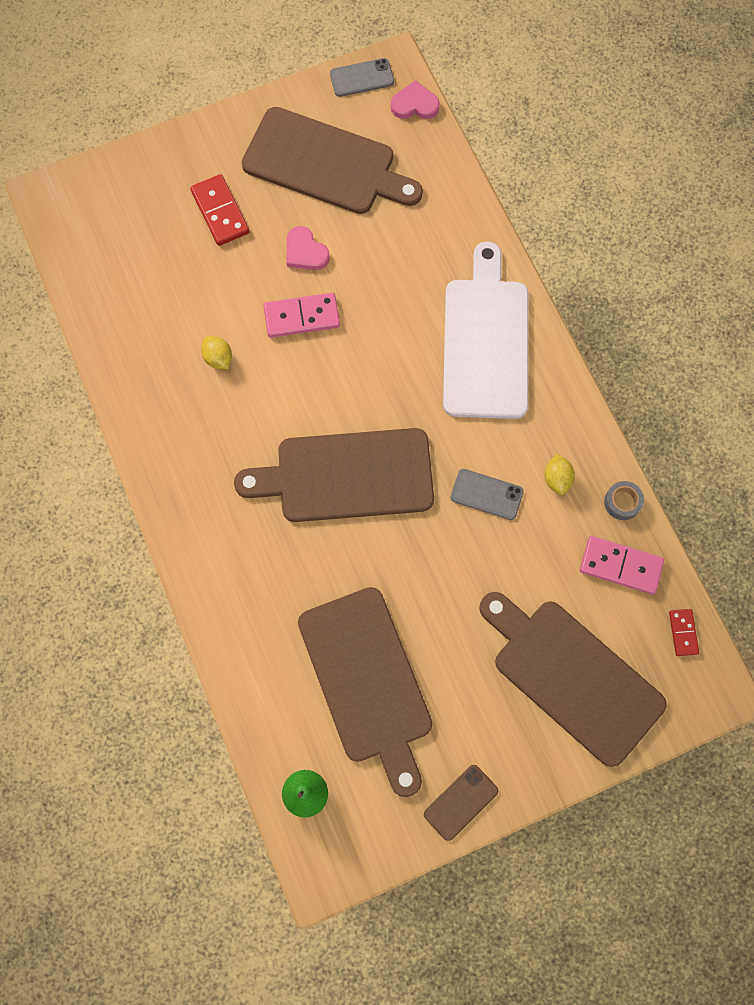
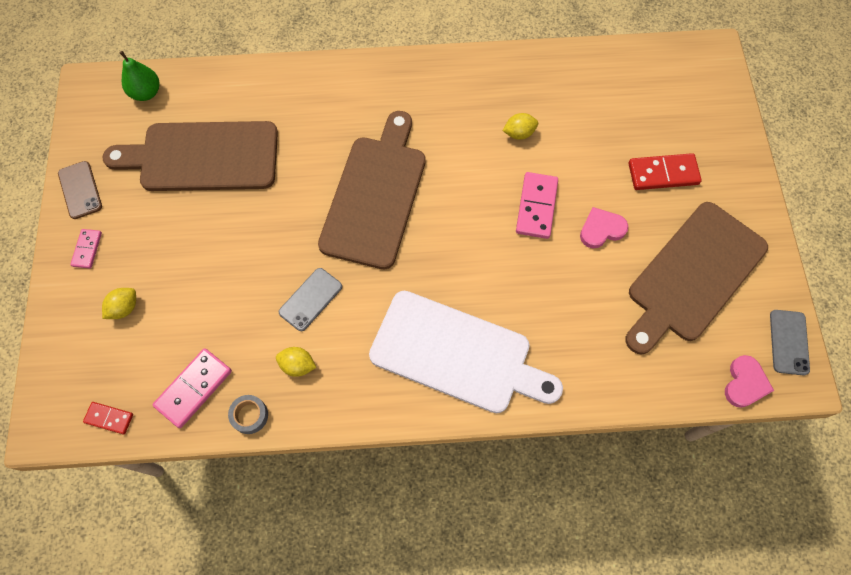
camera: 110 degrees right, 5 degrees down
brown cutting board [479,592,667,767] -> yellow lemon [102,288,136,319]
none -> pink domino [70,229,102,269]

